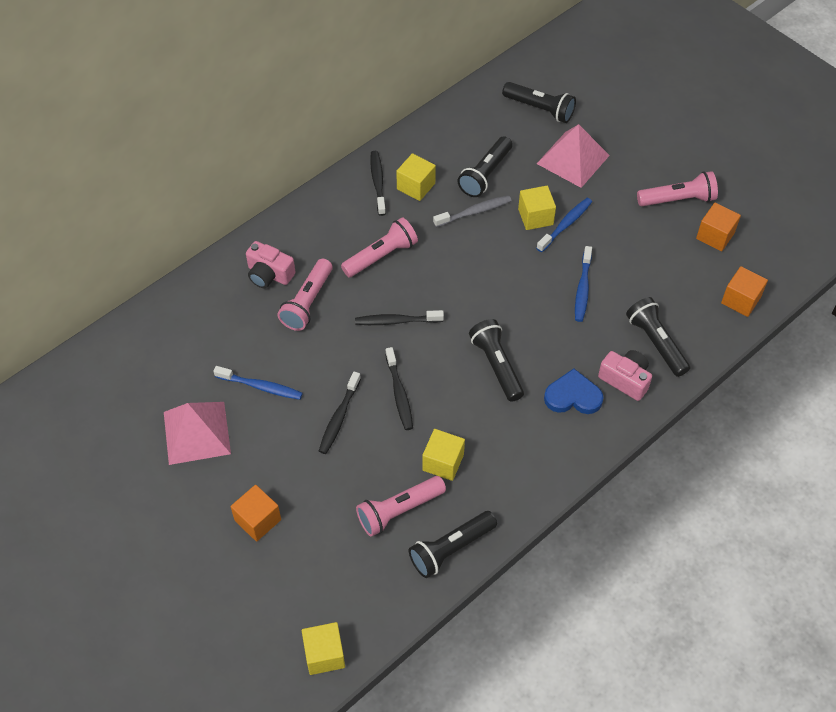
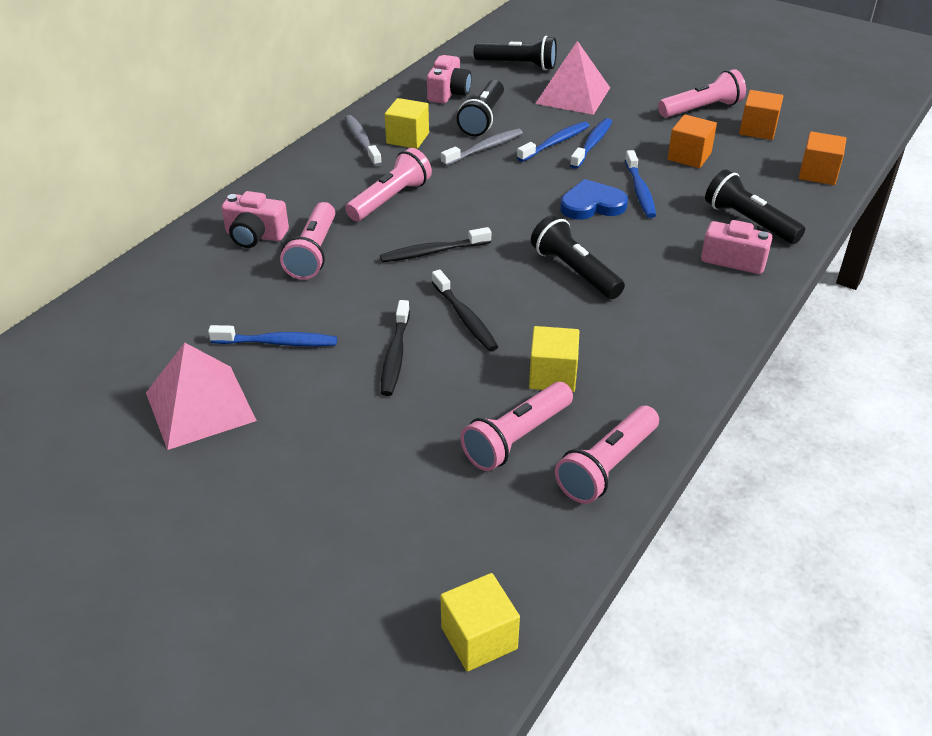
camera: 15 degrees left, 15 degrees down
orange cube [231,485,281,542] -> orange cube moved to [668,115,717,168]
black toothbrush [370,151,386,216] -> grey toothbrush [345,115,382,167]
black flashlight [409,511,497,578] -> pink flashlight [555,406,659,504]
yellow cube [518,186,556,230] -> blue toothbrush [517,121,590,162]
blue heart [544,369,604,414] -> blue heart moved to [560,179,628,220]
none -> pink camera [427,55,472,104]

